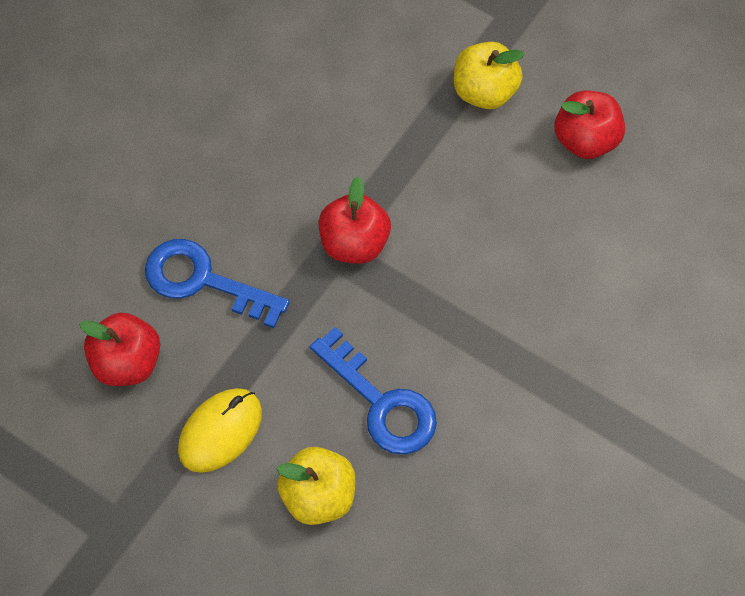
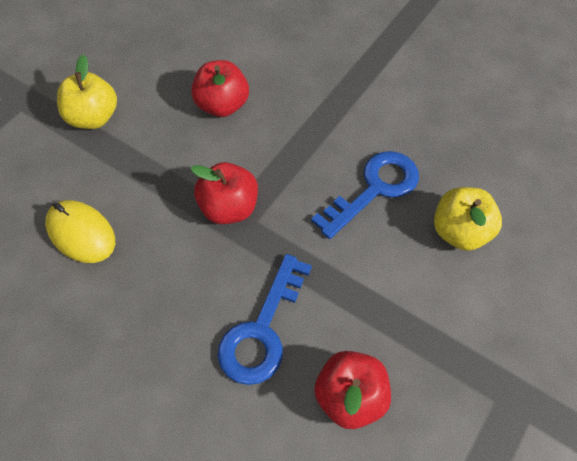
camera: 90 degrees left, 5 degrees down
yellow mouse [178,388,262,473] -> yellow mouse moved to [45,200,115,263]
red apple [554,91,625,159] -> red apple moved to [191,60,249,117]

